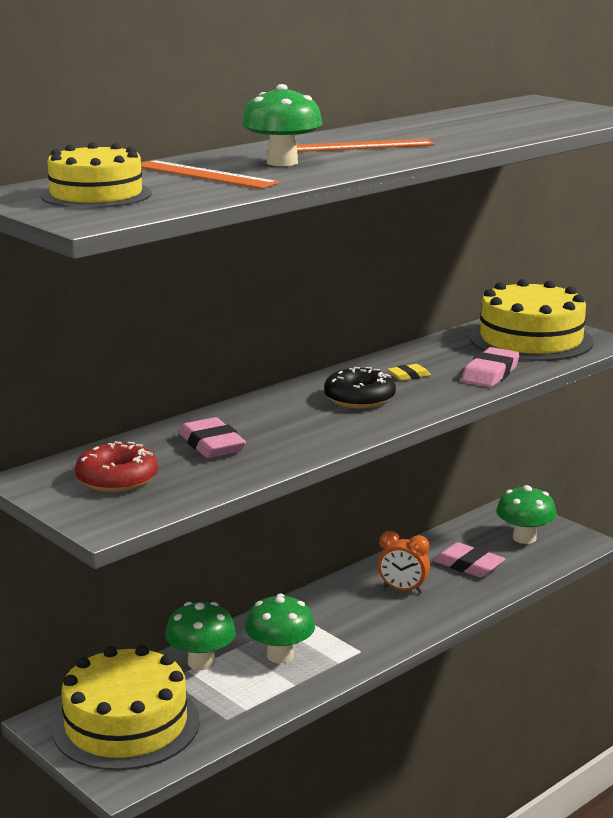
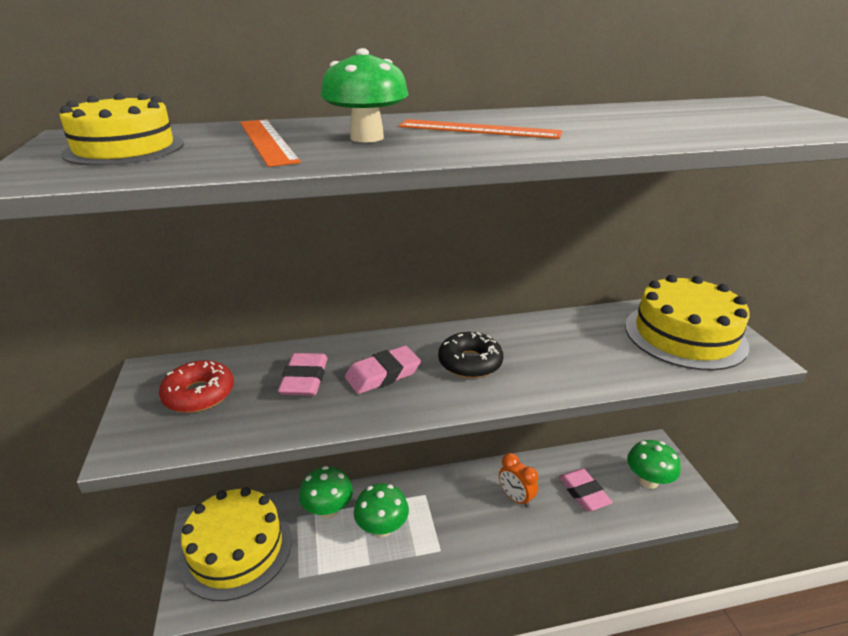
camera: 30 degrees right, 10 degrees up
yellow eraser [387,364,431,381] -> none
pink eraser [461,347,520,387] -> pink eraser moved to [345,346,421,394]

